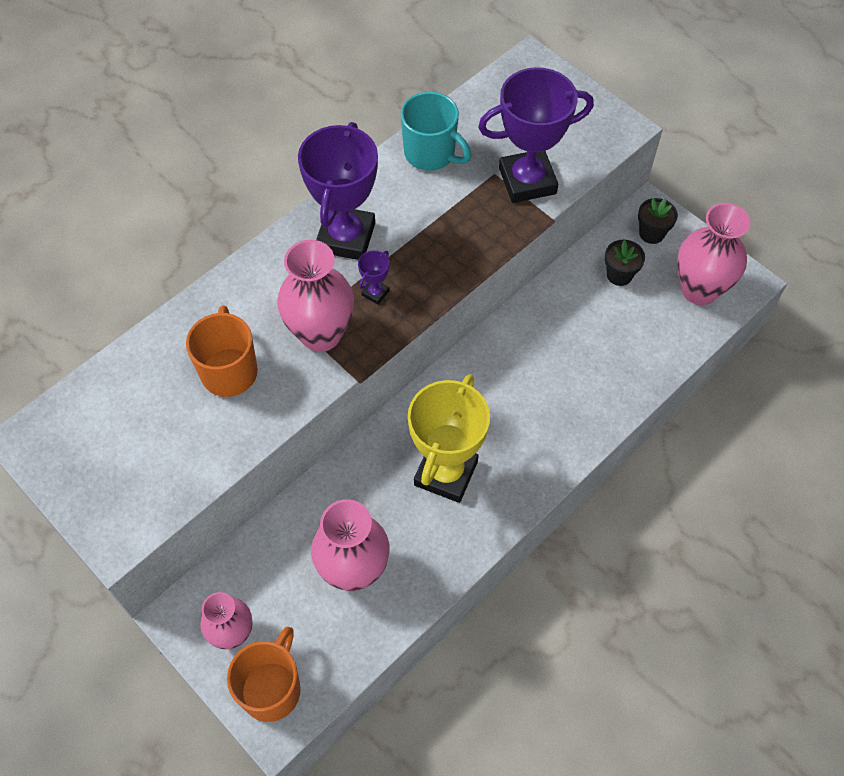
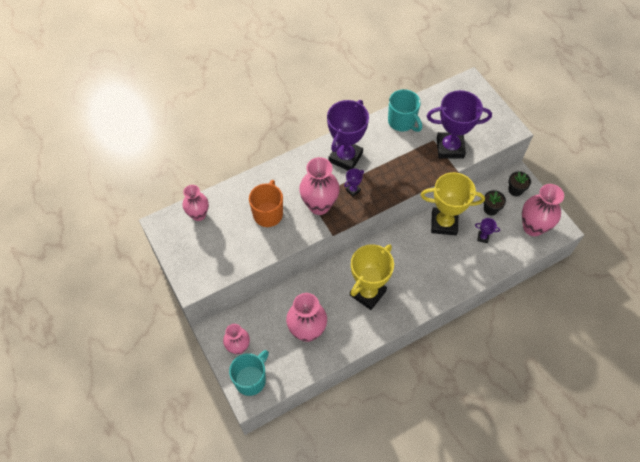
camera: 15 degrees right, 0 degrees up
orange mug [227,627,301,722] -> turquoise mug [229,350,269,396]
none -> pink vase [183,185,209,221]
none -> yellow trophy [421,172,485,235]
none -> purple trophy [475,218,500,243]

